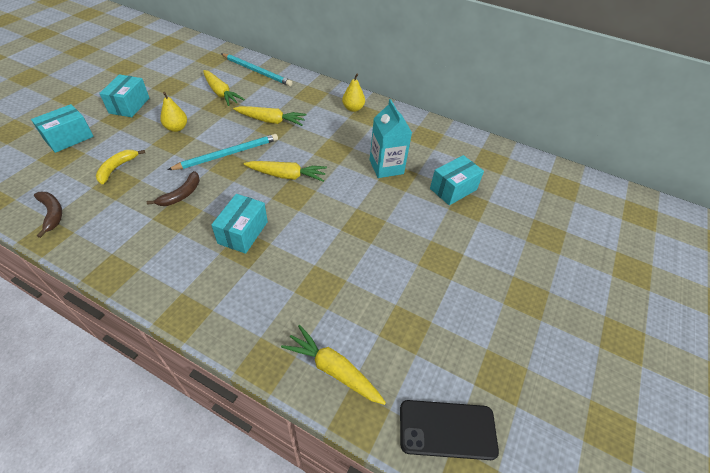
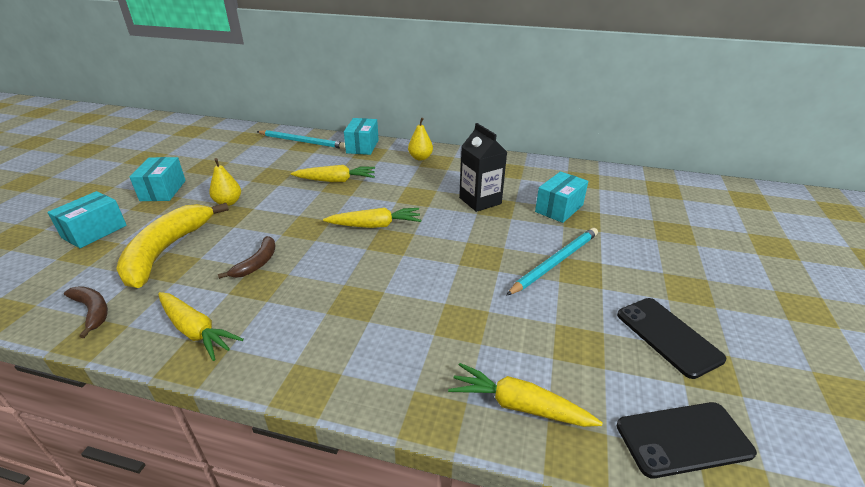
camera: 10 degrees left, 15 degrees down
yellow banana [96,150,145,184] -> yellow banana [116,203,229,288], size x2.01
turquoise pencil [167,134,278,170] -> turquoise pencil moved to [506,228,598,296]
yellow carrot [203,70,245,106] -> yellow carrot moved to [158,292,244,361]
turquoise box [211,194,268,254] -> turquoise box moved to [344,118,379,155]
turquoise carton [370,99,412,178] -> black carton [459,123,507,212]
none -> black phone [617,298,726,379]

